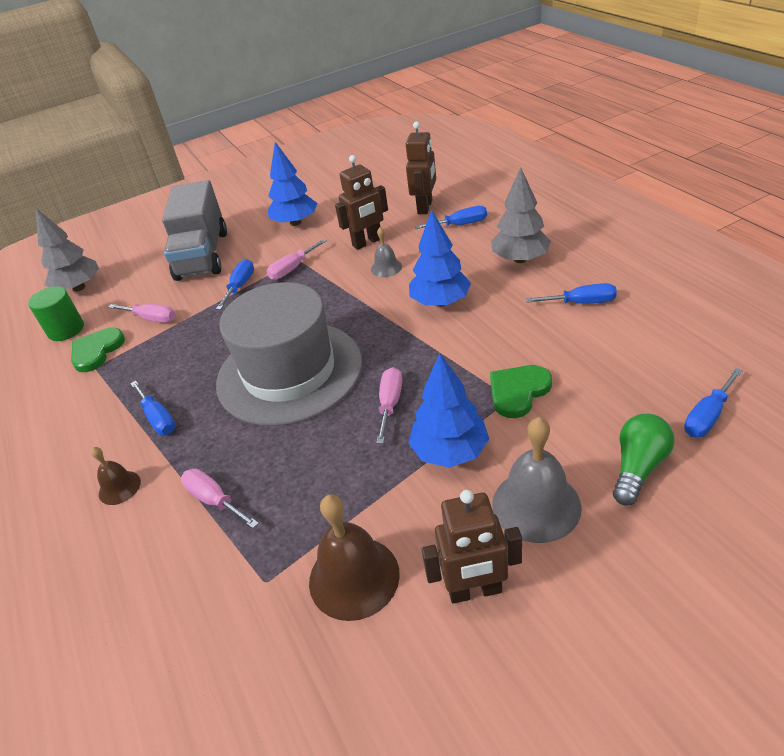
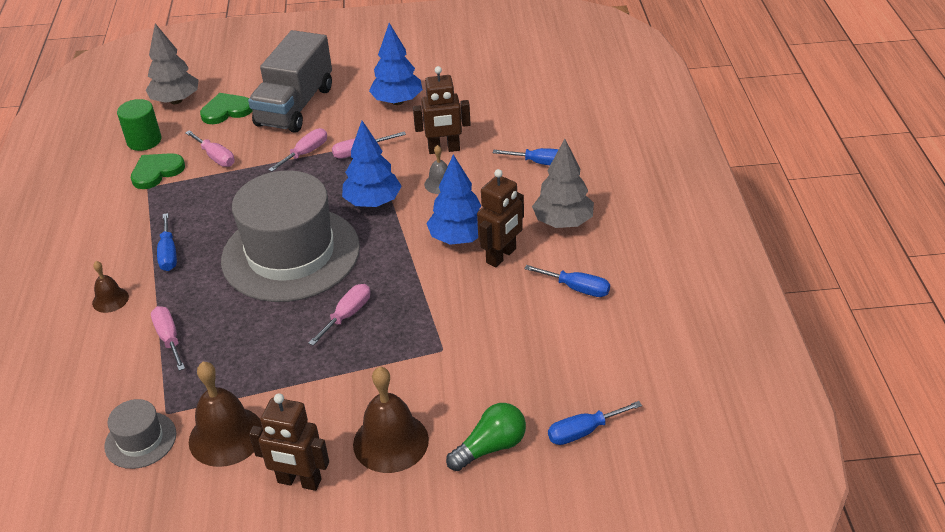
camera: 20 degrees right, 0 degrees up
blue screwdriver [216,259,254,310] -> pink screwdriver [268,128,327,172]
brown robot [406,121,436,214] -> brown robot moved to [477,169,524,267]
blue tree [408,353,489,468] -> blue tree moved to [342,121,402,207]
green heart [490,365,552,418] -> green heart moved to [200,93,252,124]
grey bell [492,417,582,543] -> brown bell [353,367,429,473]
none -> grey hat [104,399,176,469]

